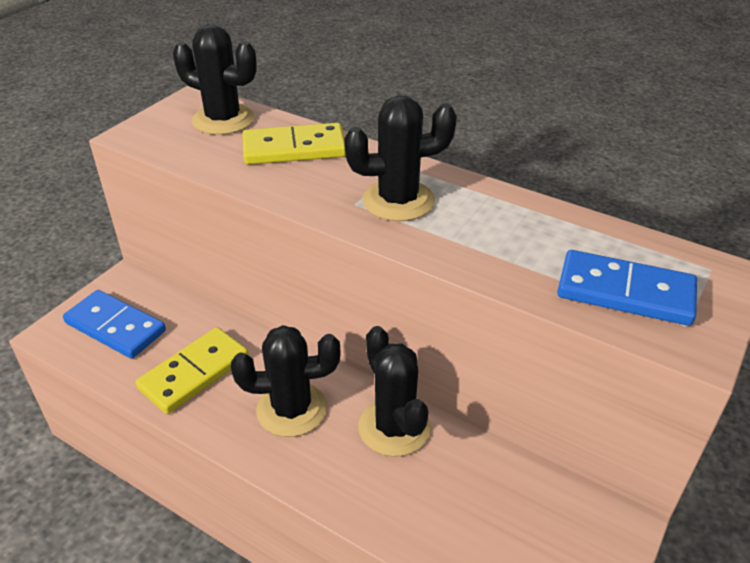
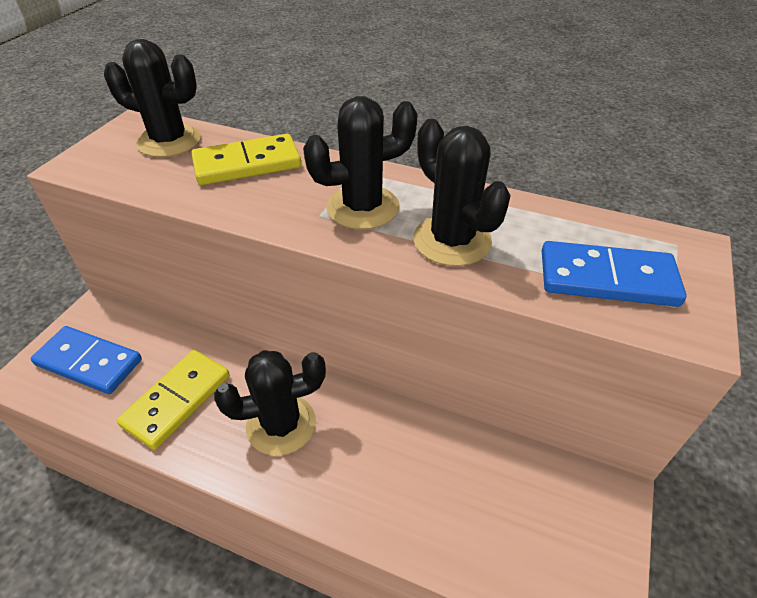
camera: 10 degrees left, 5 degrees up
black cactus [359,326,431,457] -> black cactus moved to [413,119,511,266]

